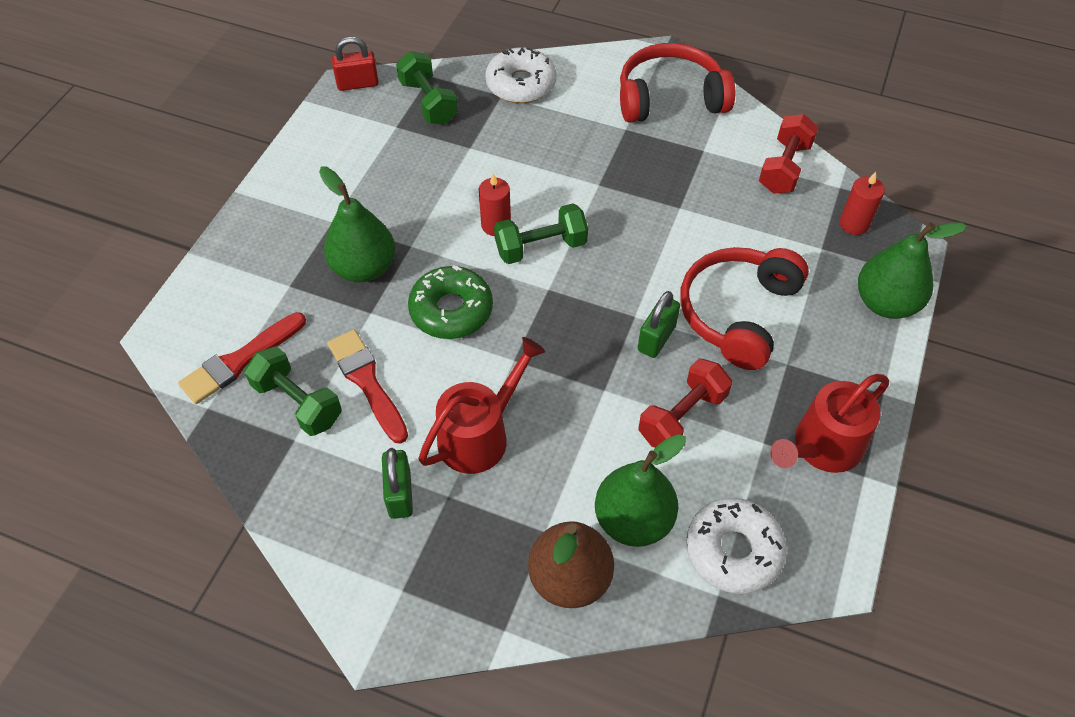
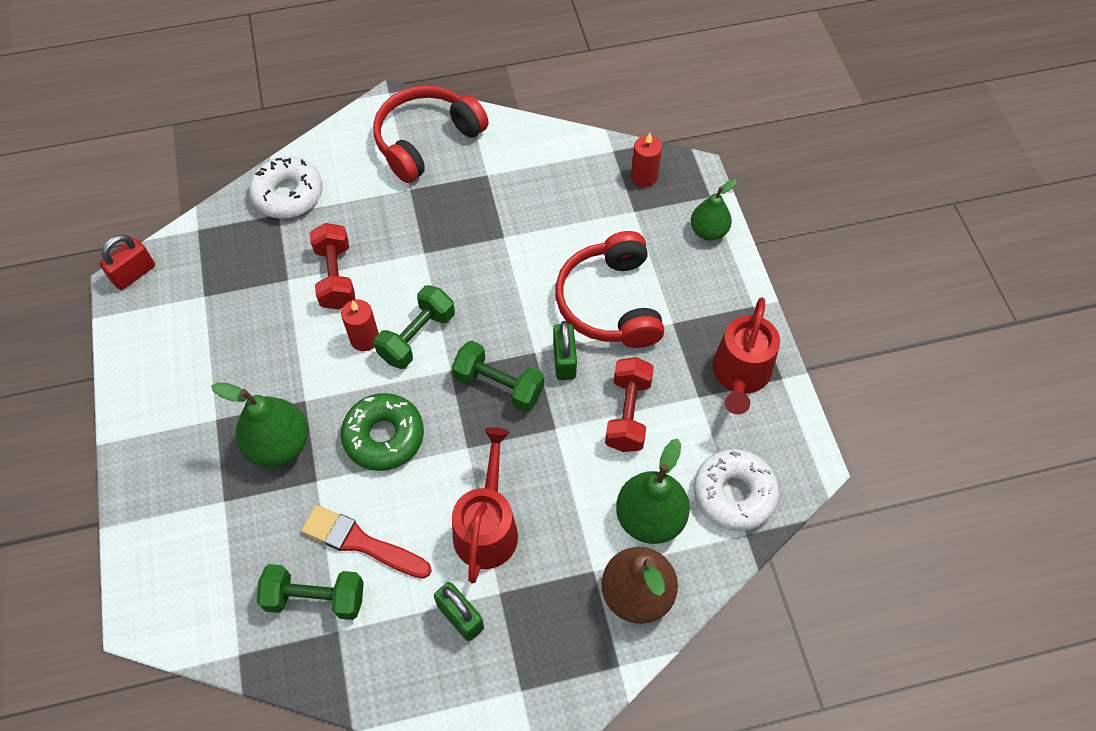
camera: 35 degrees left, 5 degrees up
red brush [178,312,306,404] -> none
green dumbbell [396,51,458,125] -> green dumbbell moved to [452,341,544,412]
red dumbbell [759,114,818,194] -> red dumbbell moved to [310,223,355,310]
green pear [858,222,967,319] -> green pear [691,179,737,241], size x0.65

